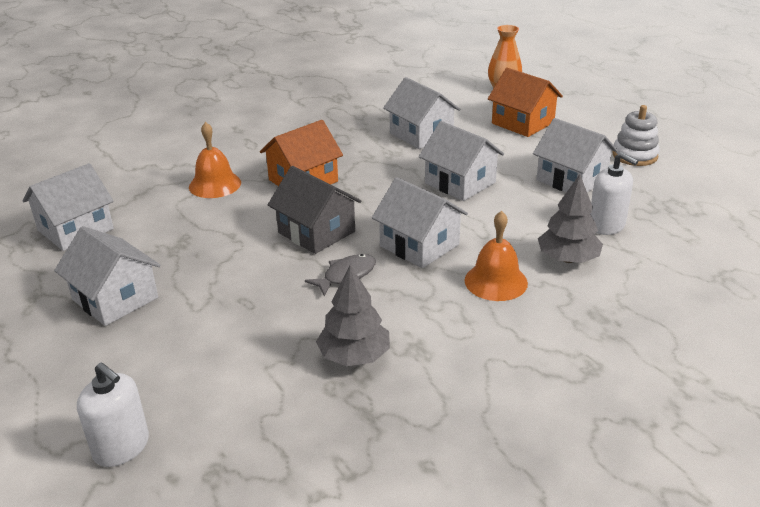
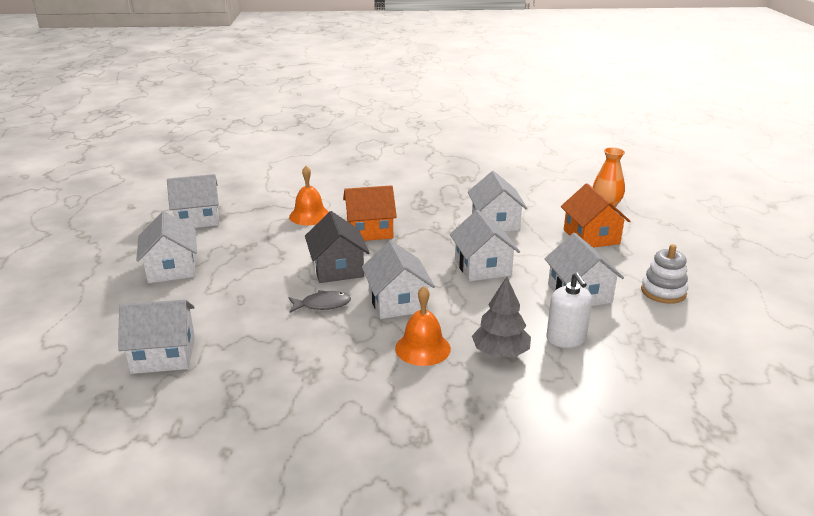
camera: 30 degrees right, 5 degrees down
white soap dispenser [77,362,149,467] -> none
grey tree [316,265,390,366] -> none
none -> white house [118,300,195,374]

